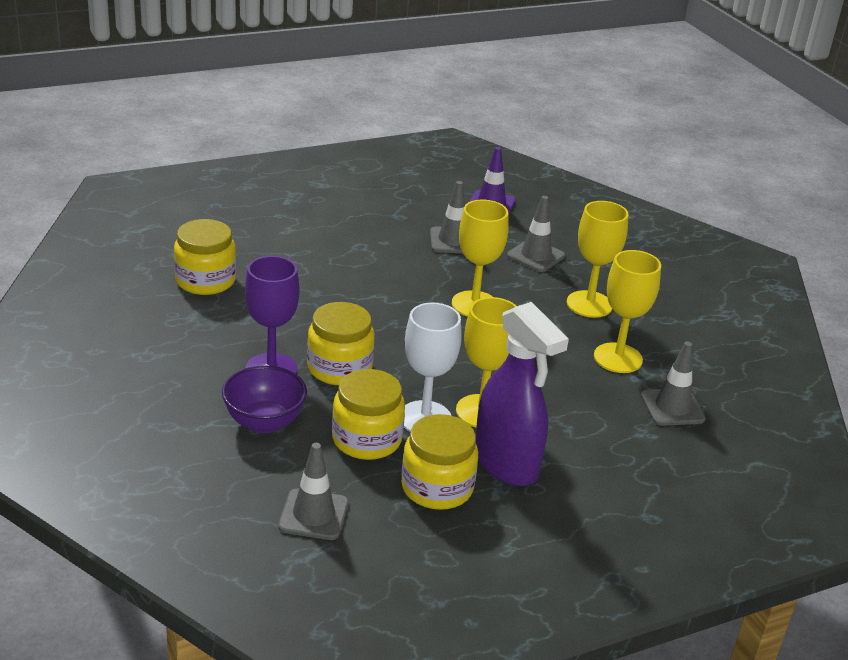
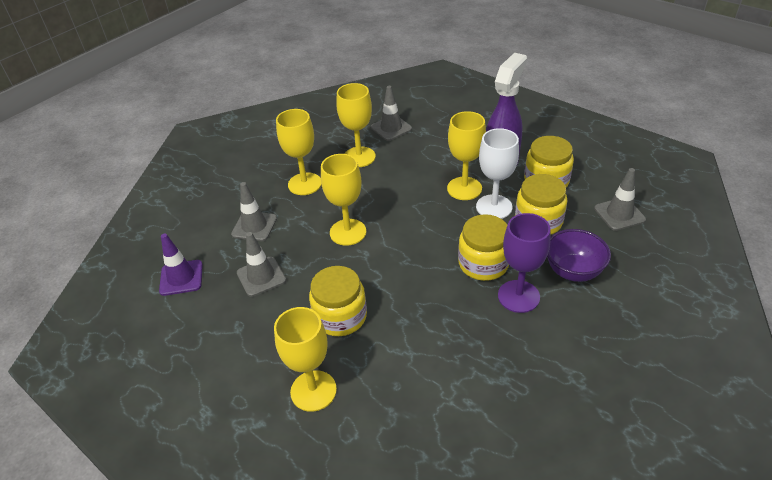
camera: 110 degrees left, 10 degrees up
yellow jar [174,219,236,295] -> yellow jar moved to [309,266,367,336]
none -> yellow goblet [274,307,337,412]

